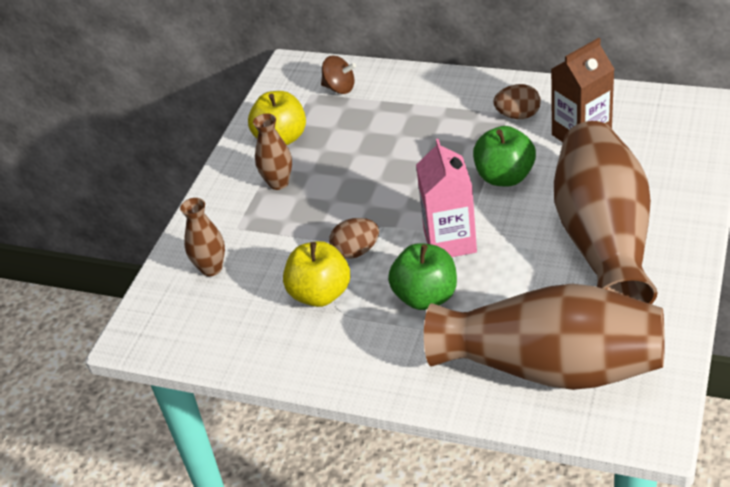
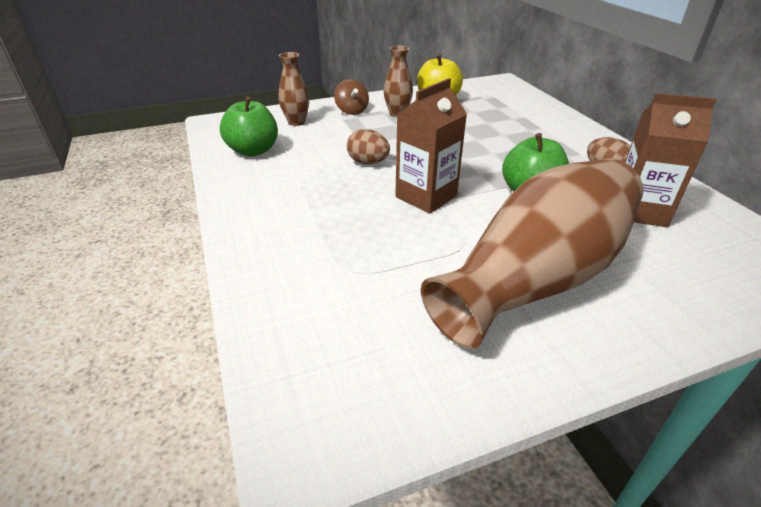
camera: 45 degrees right, 5 degrees down
yellow apple [283,241,350,307] -> none
brown spinning top [321,56,356,94] -> brown spinning top moved to [334,79,369,115]
green apple [388,243,457,310] -> green apple moved to [220,96,278,156]
pink carton [416,138,477,257] -> brown carton [395,78,467,214]
brown vase [424,284,665,390] -> none

